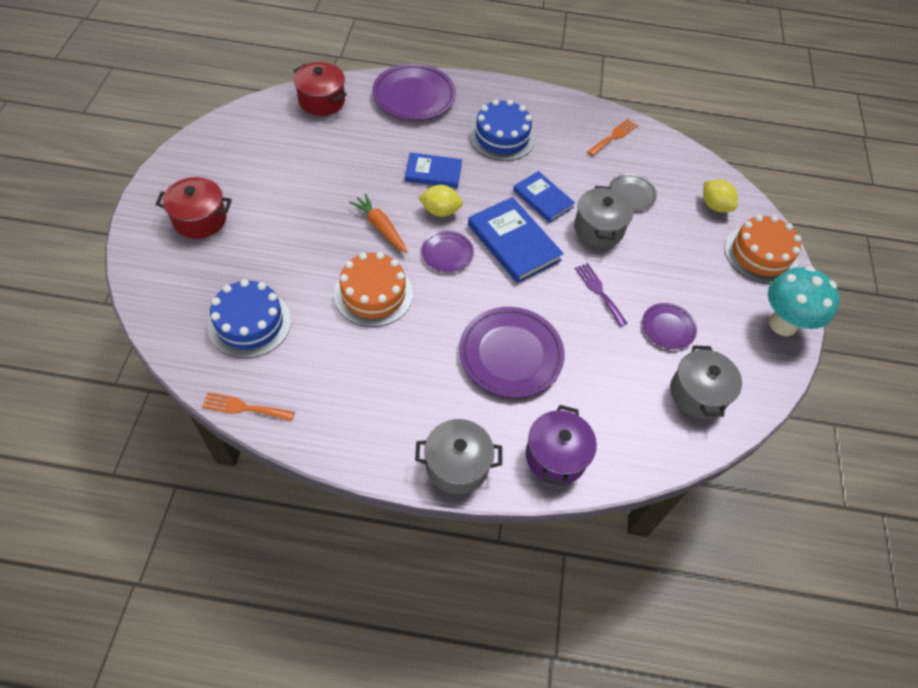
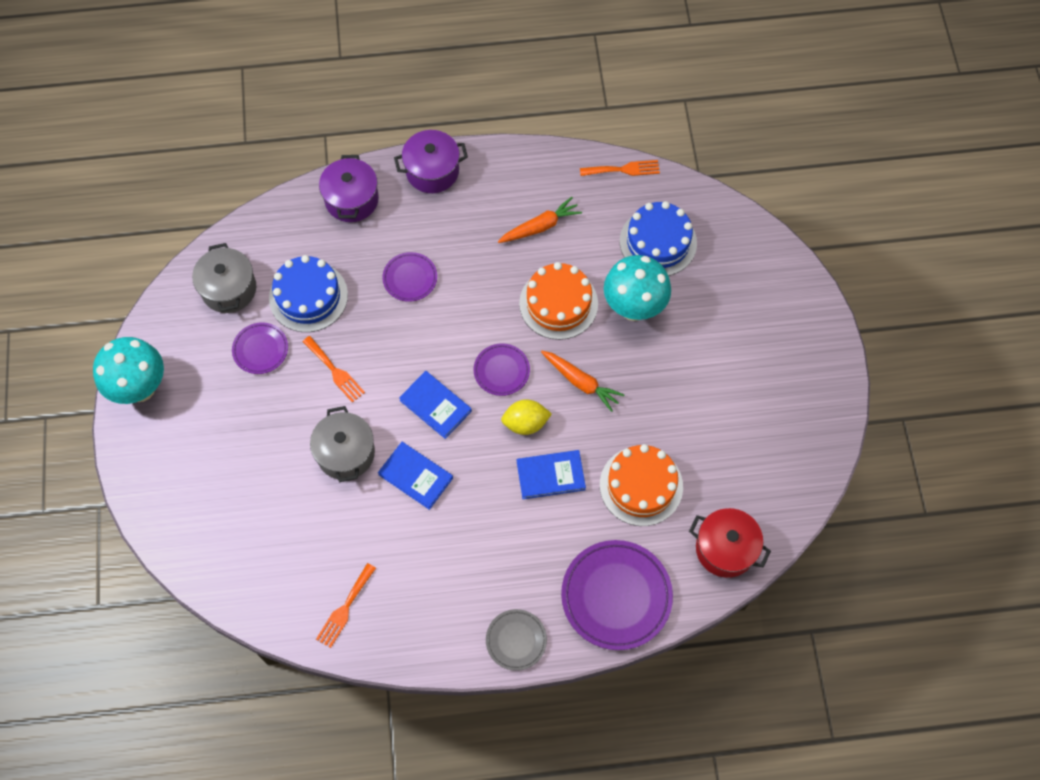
camera: 170 degrees right, 10 degrees up
red pot [156,177,232,239] -> none
grey pot [415,419,502,495] -> purple pot [394,130,468,193]
purple plate [459,307,565,398] -> purple plate [382,252,437,302], size x0.54
blue book [468,197,564,283] -> blue book [399,371,472,439], size x0.65
blue cake [469,99,535,161] -> blue cake moved to [269,255,348,332]
purple fork [575,263,628,327] -> orange fork [302,336,365,403]
grey plate [609,174,657,210] -> grey plate moved to [486,609,547,671]
yellow lemon [703,179,738,212] -> none
orange cake [725,215,801,284] -> orange cake moved to [600,444,683,526]
none -> orange carrot [498,197,582,243]
none -> turquoise mushroom [604,255,671,321]

